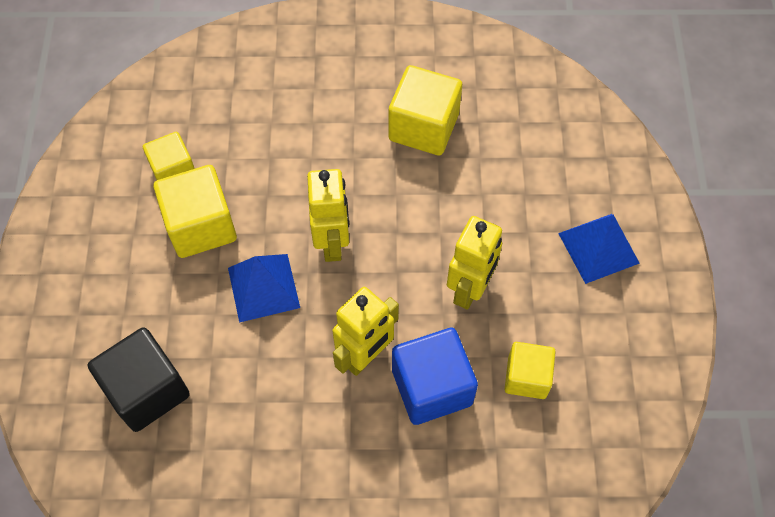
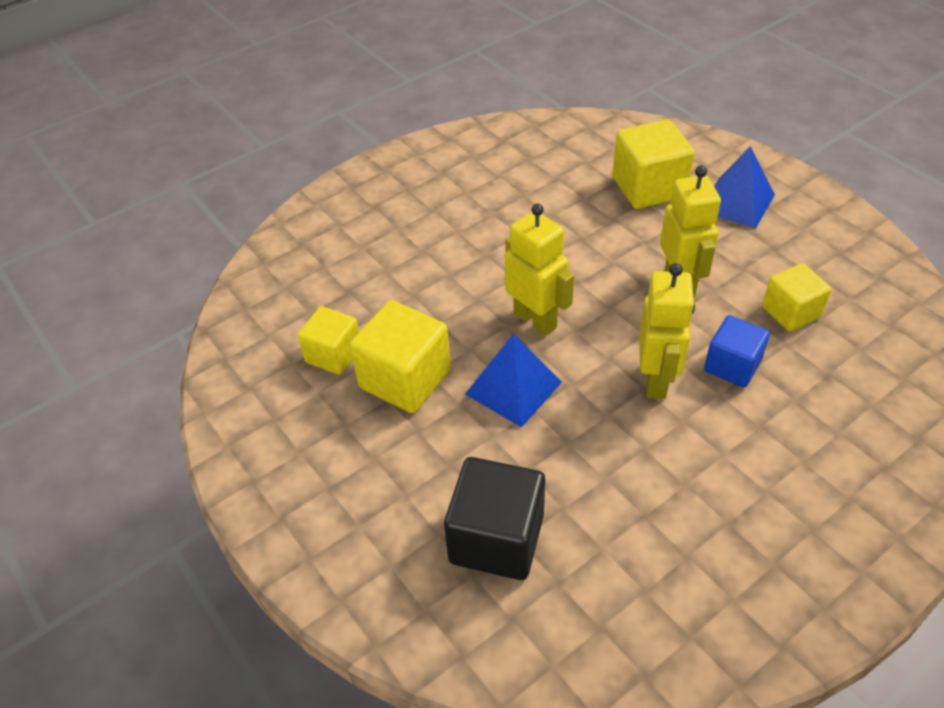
camera: 35 degrees left, 15 degrees down
yellow cube [389,65,462,156] -> yellow cube moved to [612,119,695,209]
blue cube [392,328,478,425] -> blue cube [704,315,770,387], size x0.64

